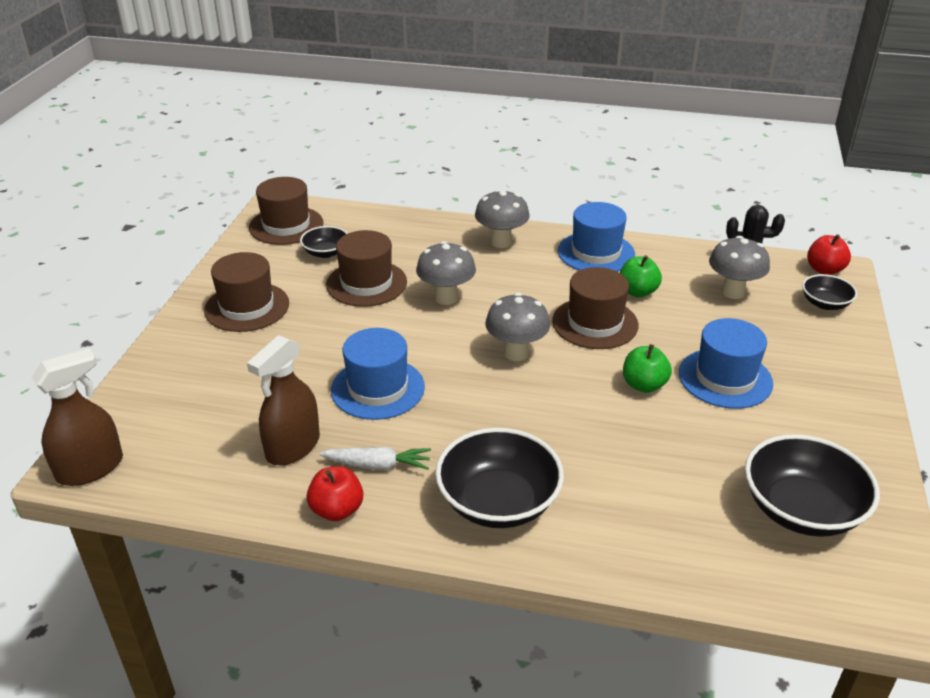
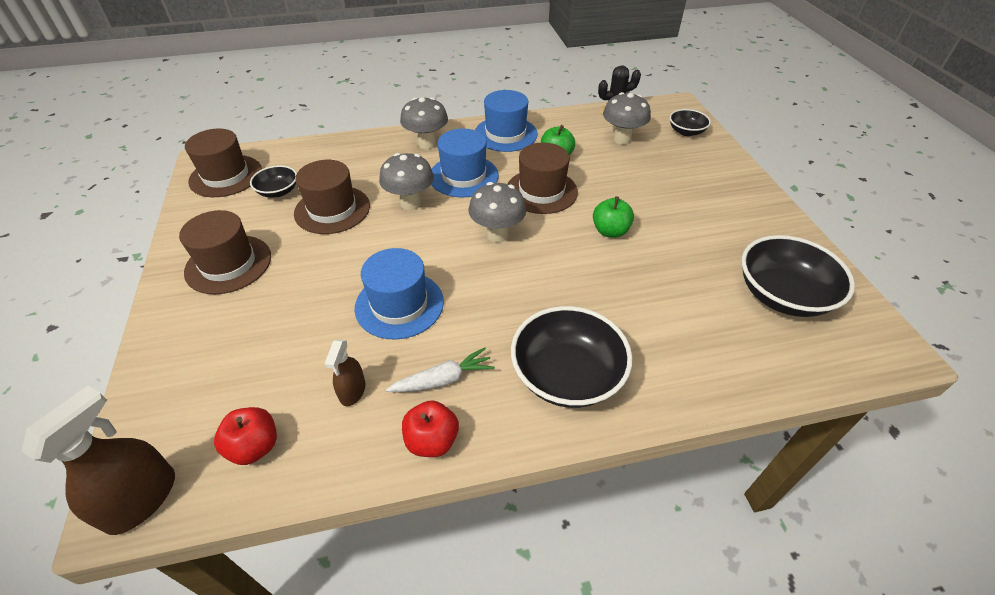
camera: 25 degrees left, 10 degrees up
brown spray bottle [247,335,320,465] -> brown spray bottle [325,339,366,406], size x0.57
blue hat [679,318,773,409] -> blue hat moved to [431,129,499,197]
red apple [807,234,851,275] -> red apple moved to [214,407,277,465]

